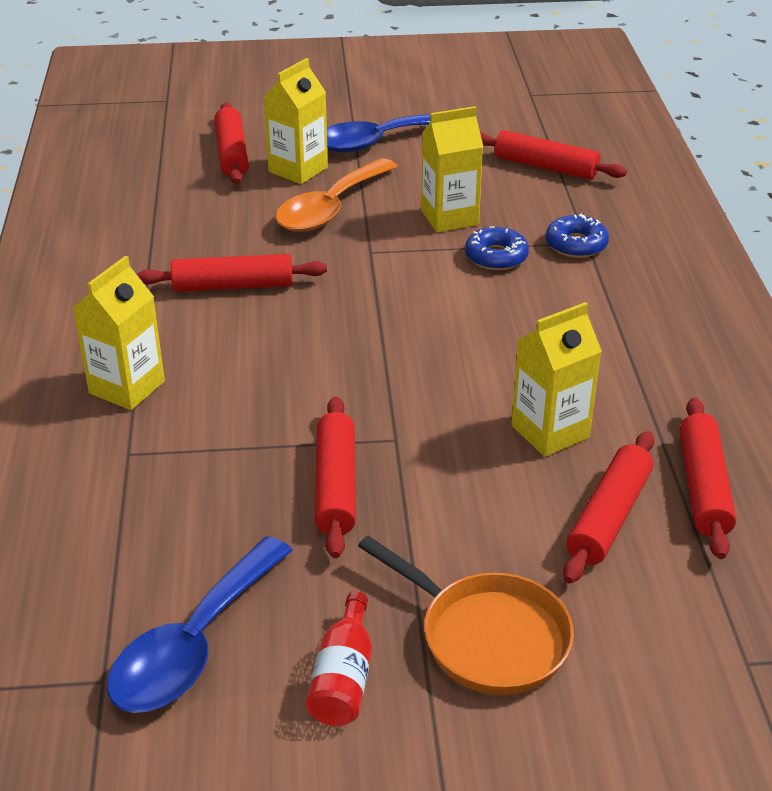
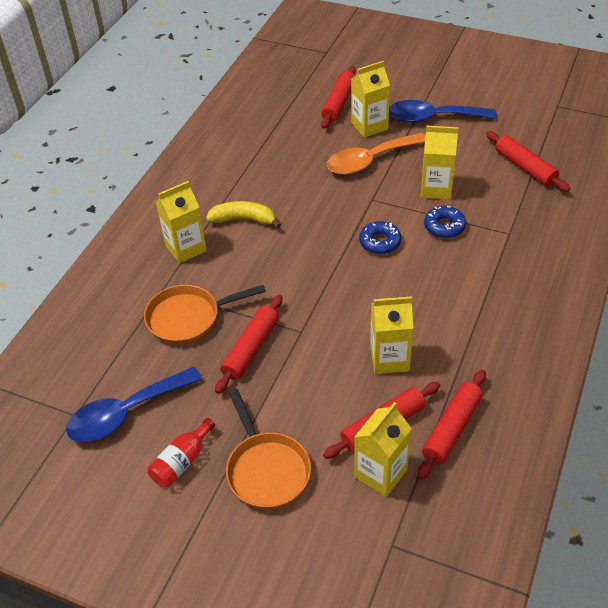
camera: 30 degrees right, 10 degrees up
red rolling pin [137,254,327,292] -> none
blue donut [546,214,609,258] -> blue donut moved to [359,221,402,254]
none -> orange pan [144,285,266,344]
none -> yellow banana [206,201,281,228]
none -> yellow carton [354,402,412,497]

